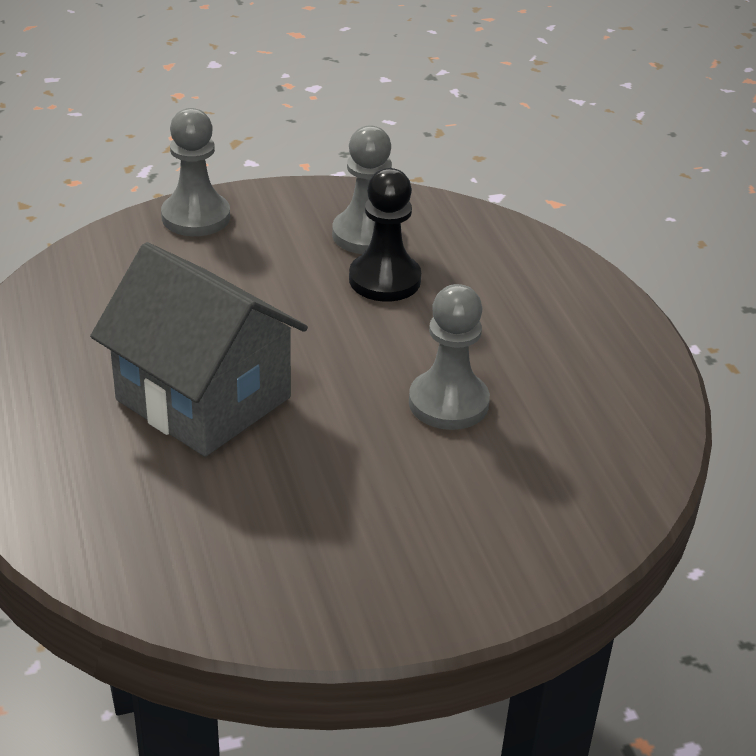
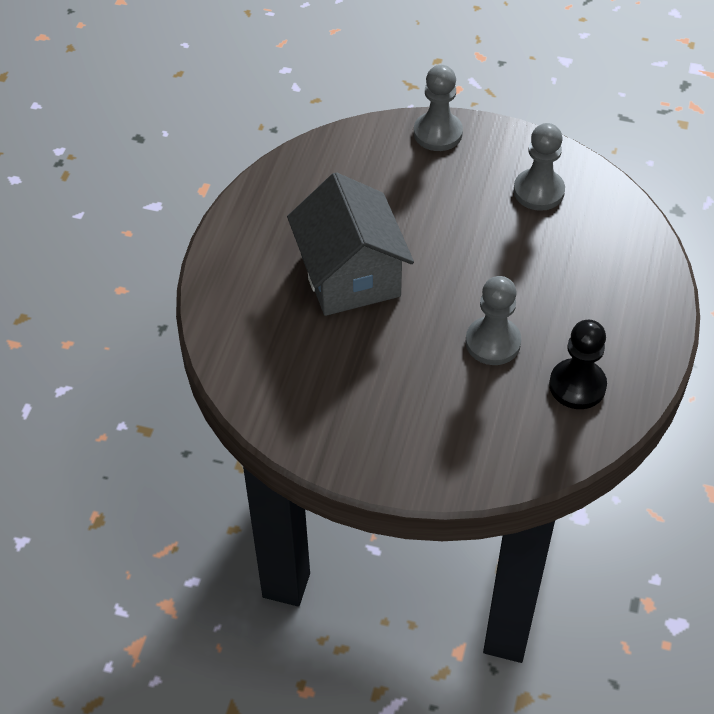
camera: 35 degrees right, 15 degrees up
black pawn [349,168,421,302] -> black pawn moved to [549,320,607,409]

